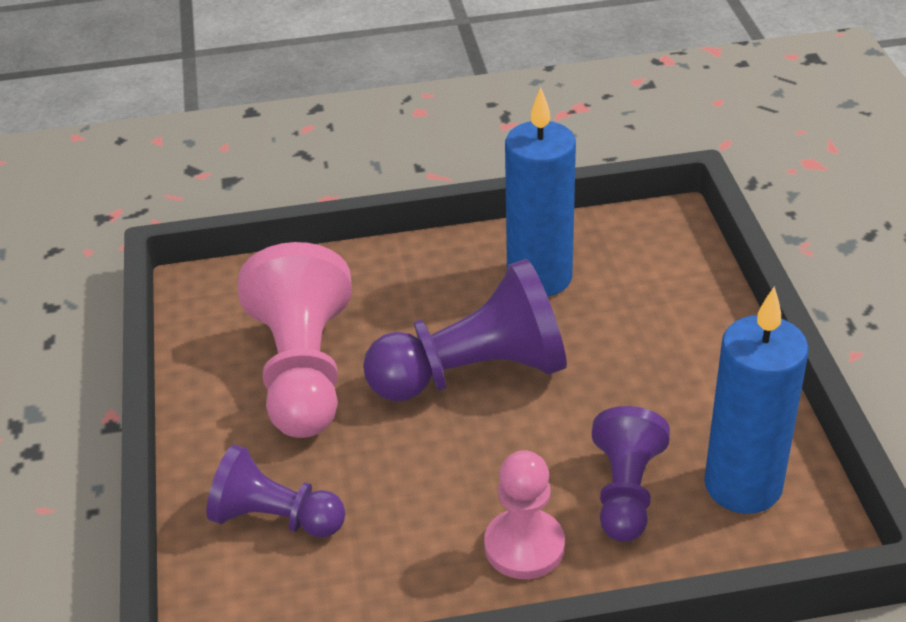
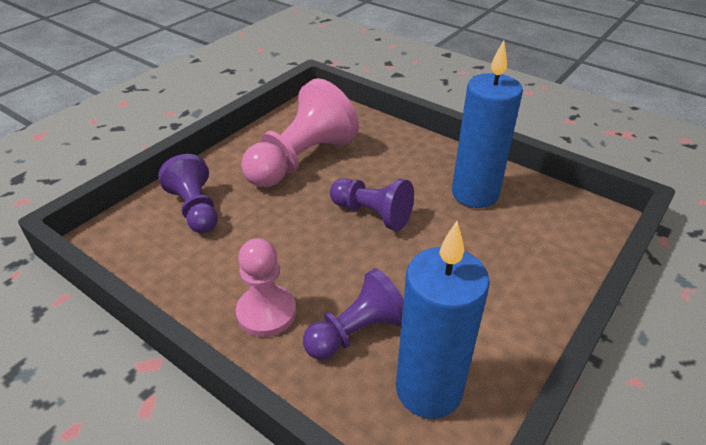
camera: 45 degrees right, 0 degrees up
purple pawn [363,259,567,401] -> purple pawn [330,178,414,231], size x0.62

